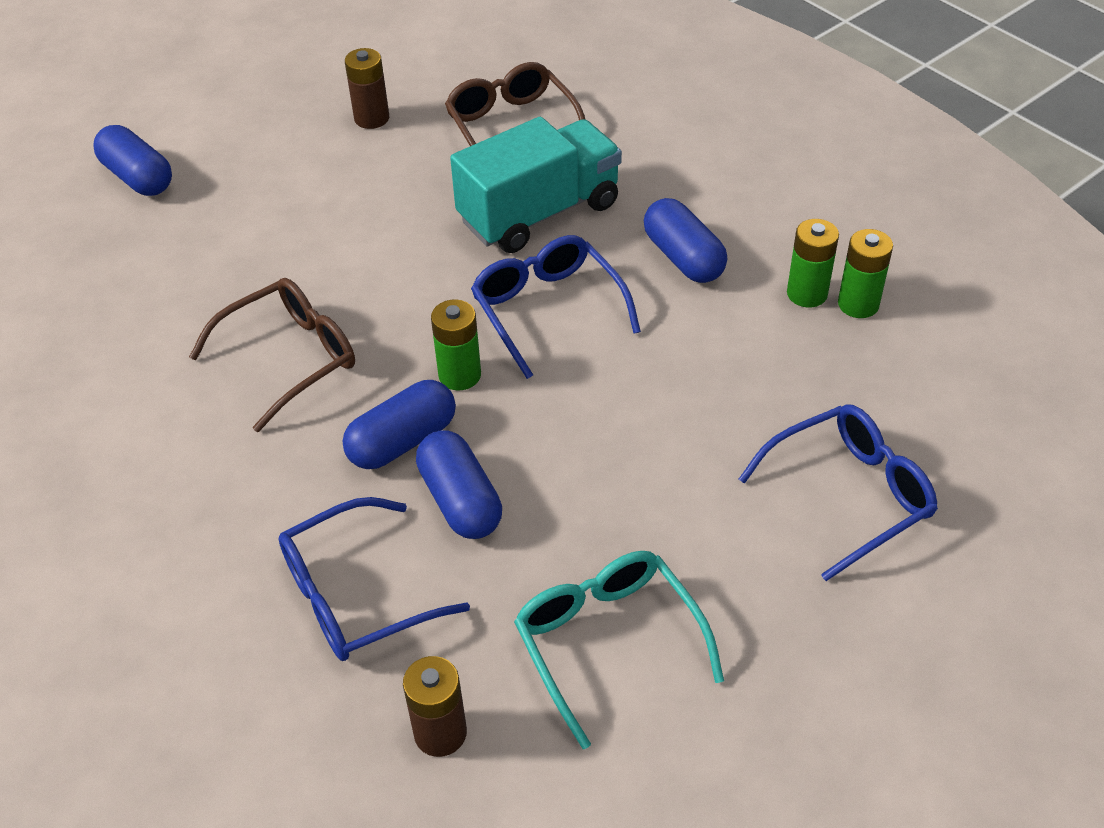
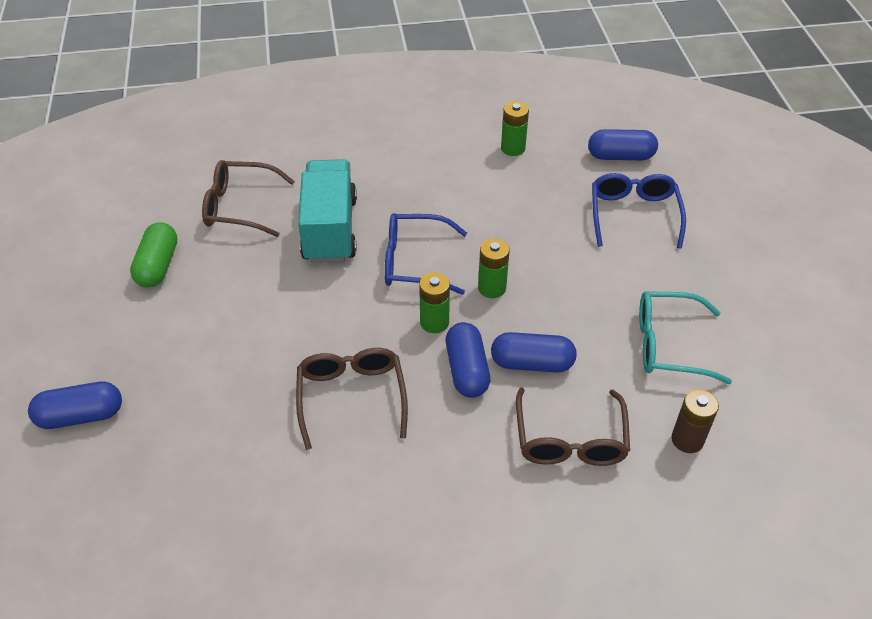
camera: 60 degrees left, 0 degrees up
blue glasses [278,497,470,661] -> brown glasses [516,387,630,466]
brown battery [345,48,389,129] -> green capsule [130,222,177,287]
blue capsule [644,198,727,283] -> blue capsule moved to [588,129,658,160]
green battery [787,219,839,308] -> green battery moved to [478,239,510,298]

